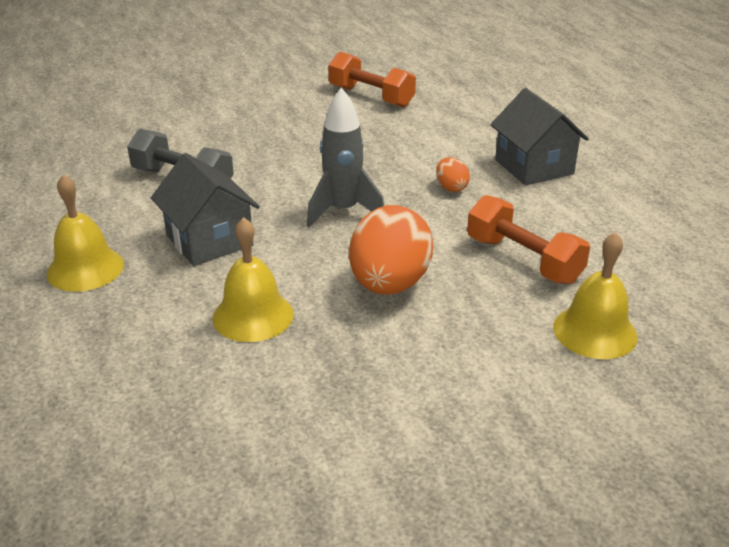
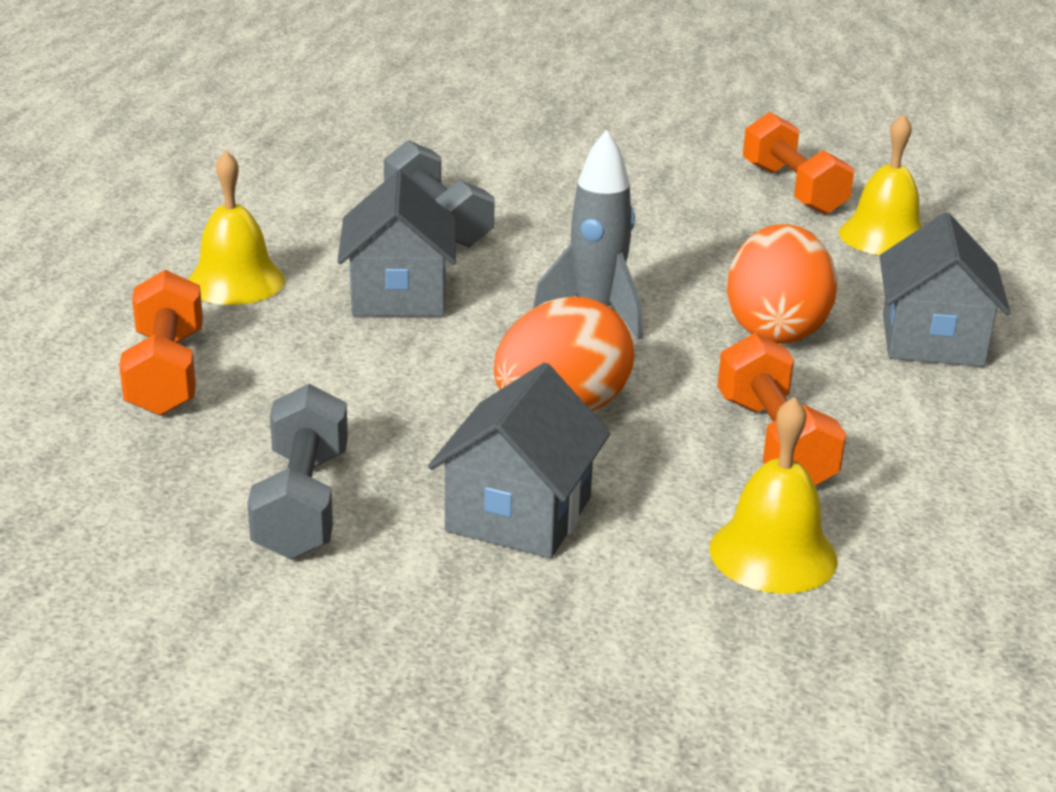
camera: 30 degrees right, 5 degrees down
yellow bell [212,217,294,342] -> yellow bell moved to [839,114,922,255]
orange egg [436,157,470,192] -> orange egg [727,224,837,344], size x2.21
none -> orange dumbbell [119,270,203,416]
none -> grey dumbbell [247,384,348,559]
none -> grey house [428,363,610,558]

